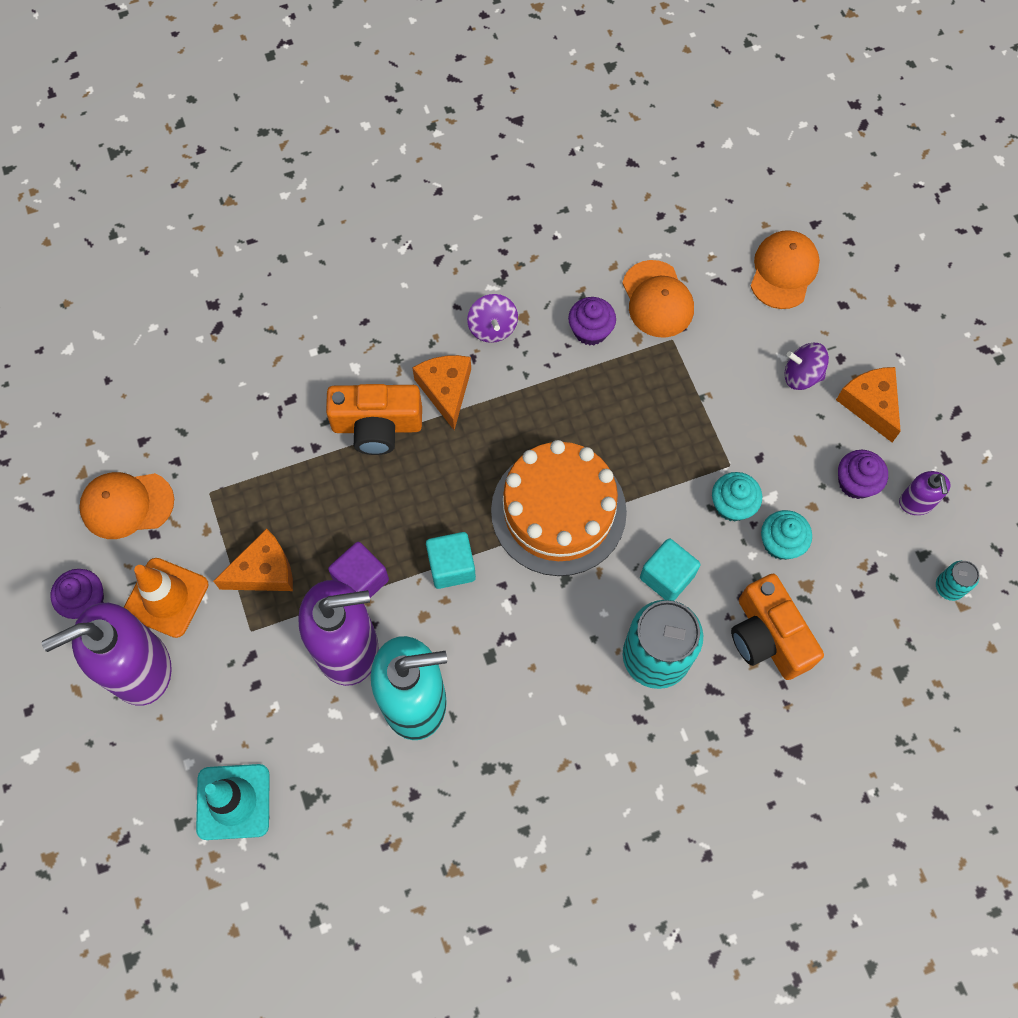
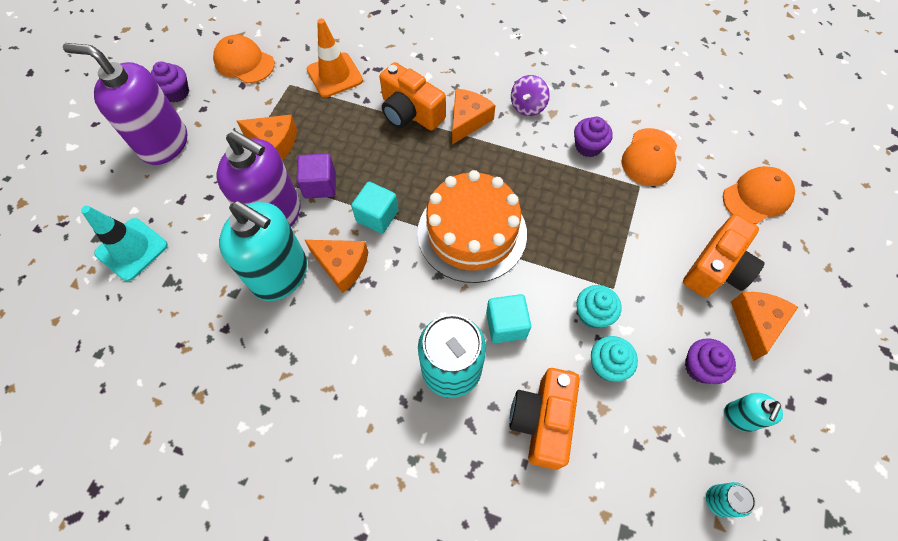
camera: 40 degrees right, 5 degrees down
orange traffic cone [124,558,209,638] -> orange traffic cone moved to [307,18,363,98]
purple spinning top [784,343,829,390] -> orange camera [683,214,765,297]
purple soap dispenser [899,471,951,515] -> turquoise soap dispenser [724,393,783,432]
none -> orange cheese [305,240,368,293]

